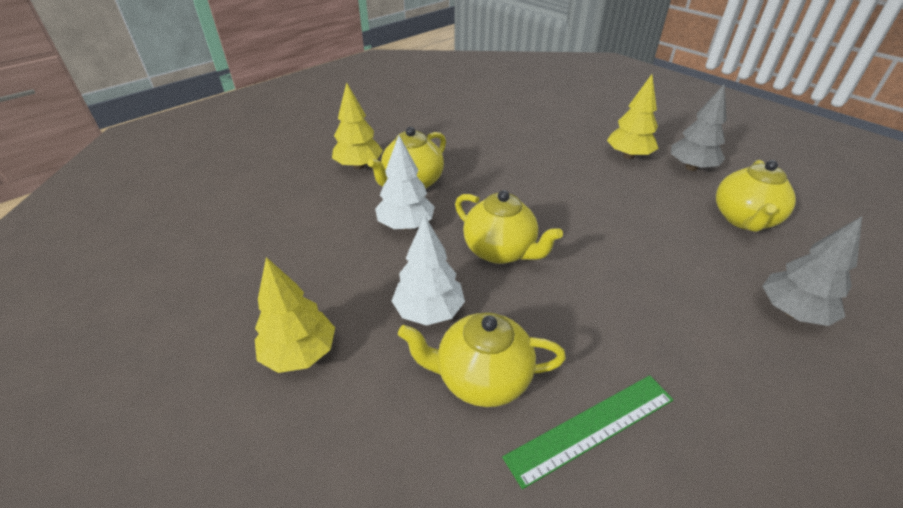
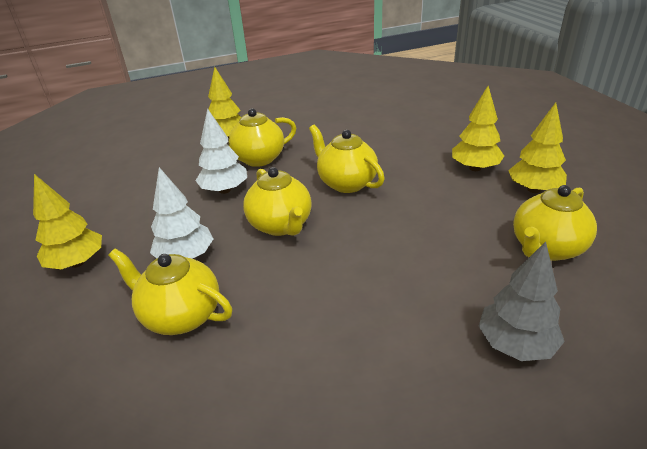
camera: 25 degrees right, 5 degrees down
green ruler [502,375,673,489] -> none
grey tree [671,83,727,171] -> yellow tree [508,102,567,193]
none -> yellow teapot [309,125,385,193]

